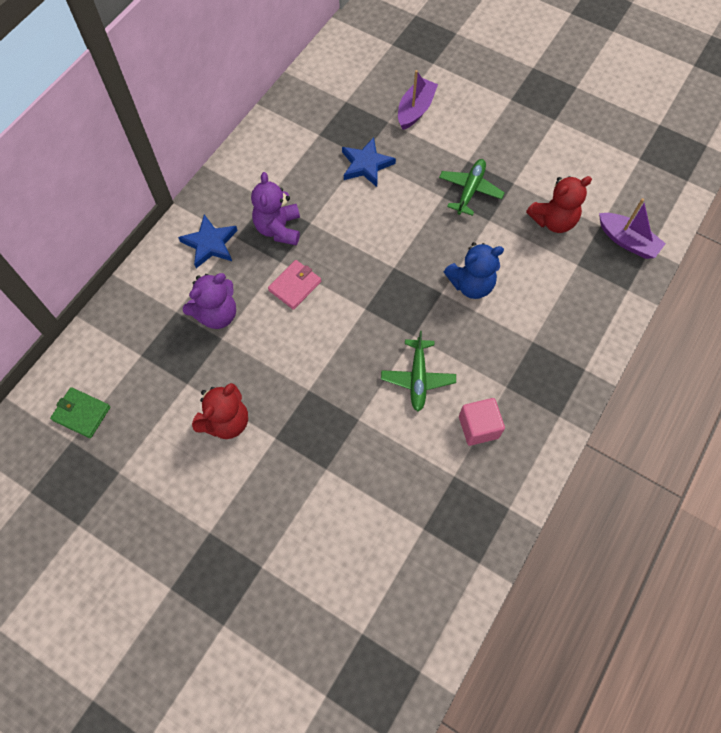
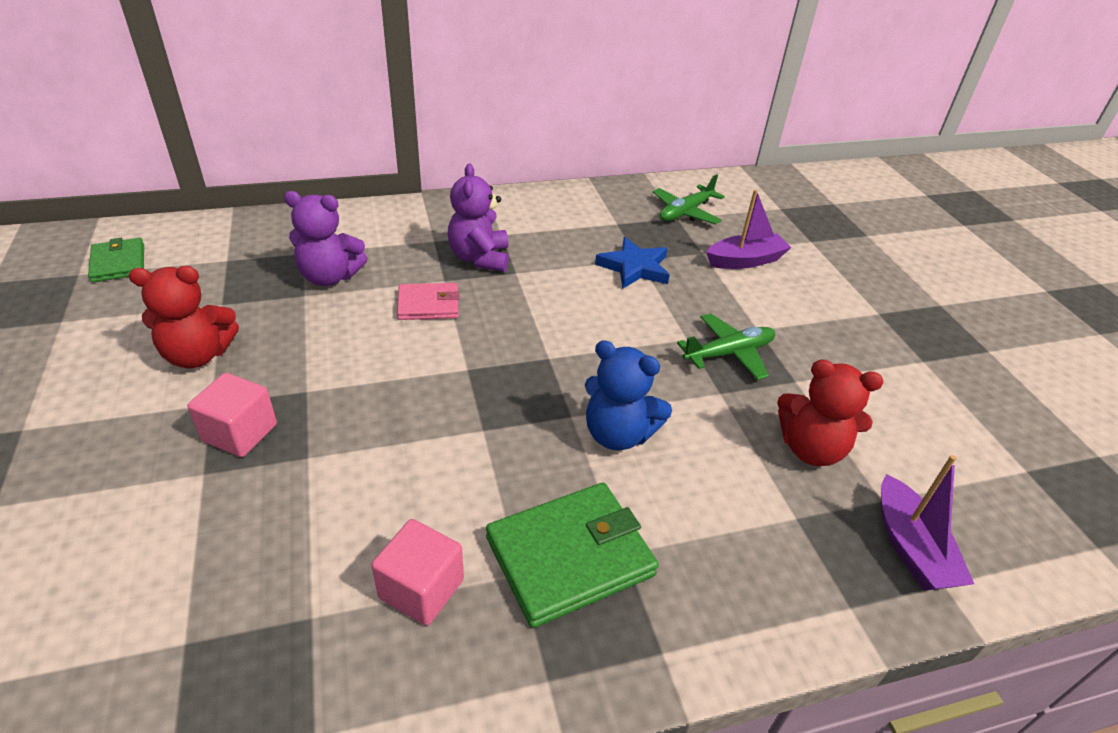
camera: 40 degrees right, 25 degrees down
blue star [178,215,238,268] -> none
purple teddy bear [251,172,300,245] -> purple teddy bear turned 45 degrees counterclockwise [448,163,509,272]
green plane [381,331,456,412] -> green plane moved to [653,174,725,224]
none -> pink cube [187,373,277,457]
none -> green wallet [486,483,659,628]

